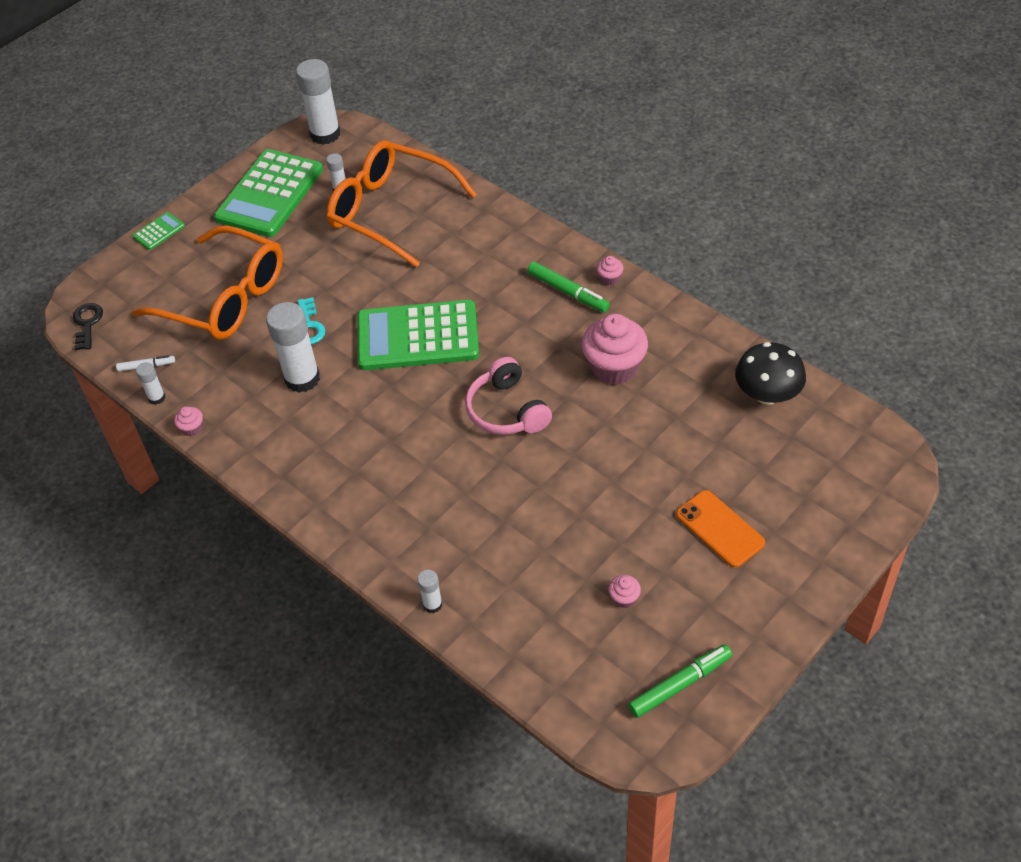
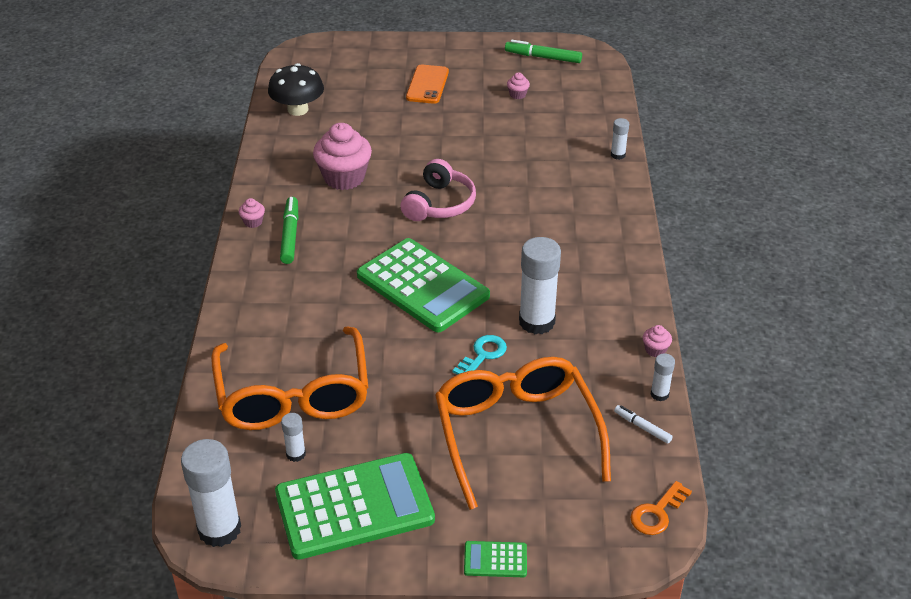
camera: 135 degrees left, 10 degrees down
black key [73,303,103,350] -> orange key [630,481,692,535]

